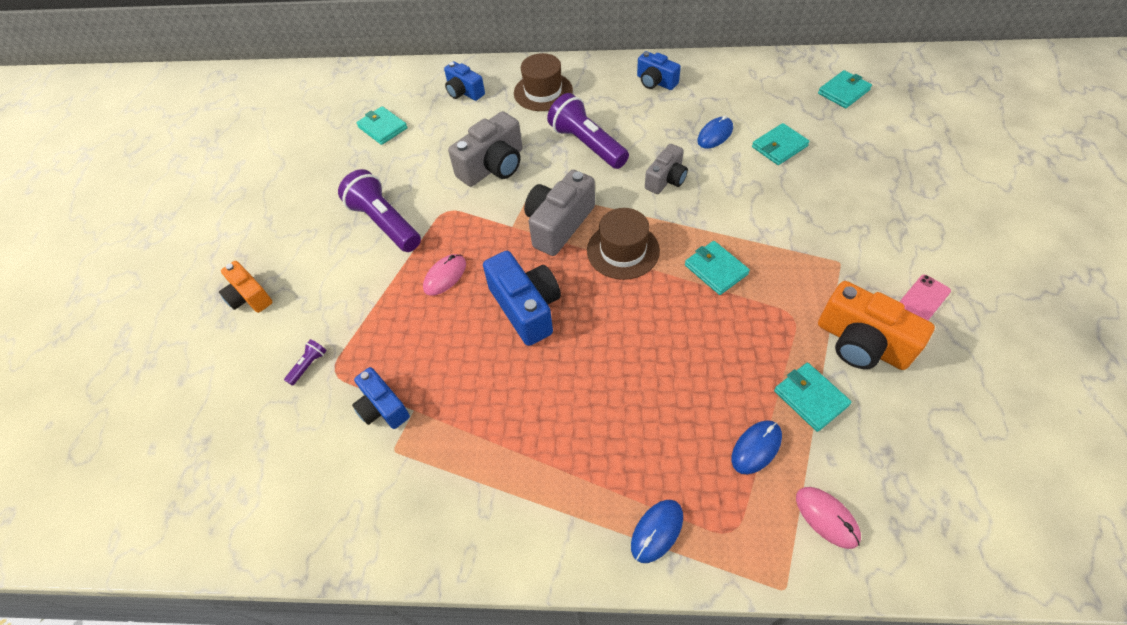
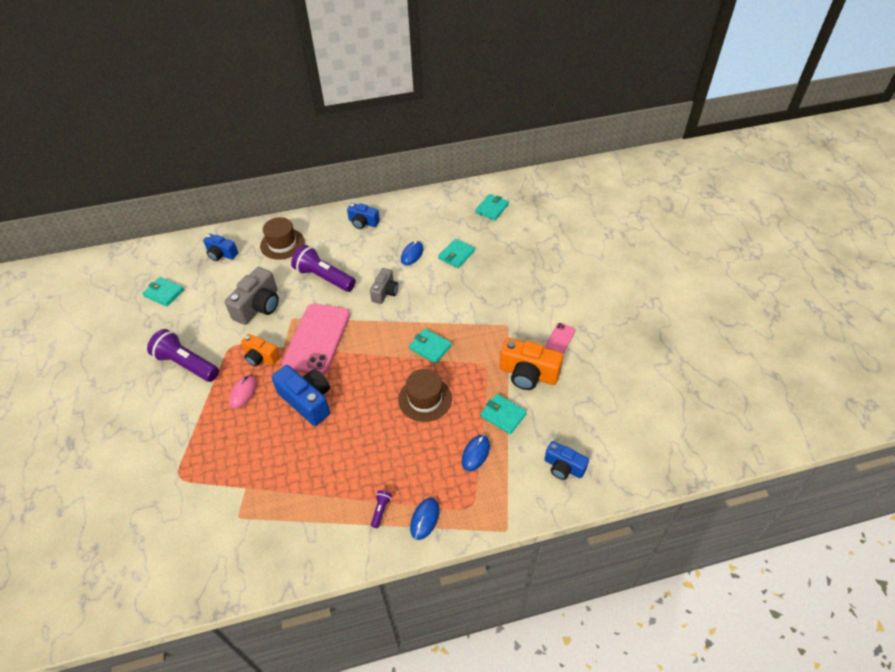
camera: 20 degrees left, 5 degrees down
orange camera [219,261,272,313] -> orange camera moved to [241,334,280,366]
purple flashlight [284,339,327,386] -> purple flashlight moved to [371,490,392,528]
blue camera [352,367,410,429] -> blue camera moved to [544,441,589,480]
grey camera [524,170,595,256] -> pink phone [282,304,350,375]
brown hat [587,208,660,280] -> brown hat moved to [398,369,452,422]
pink mouse [796,487,861,549] -> none

